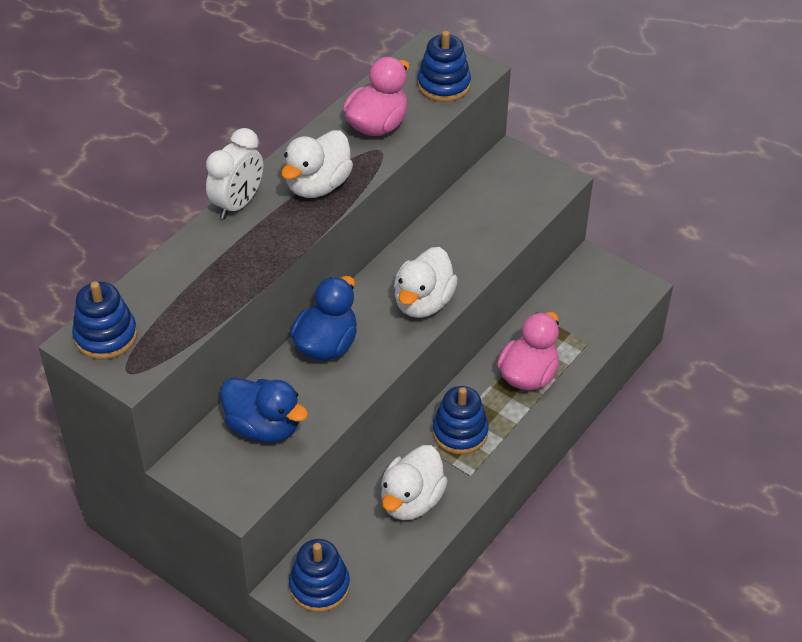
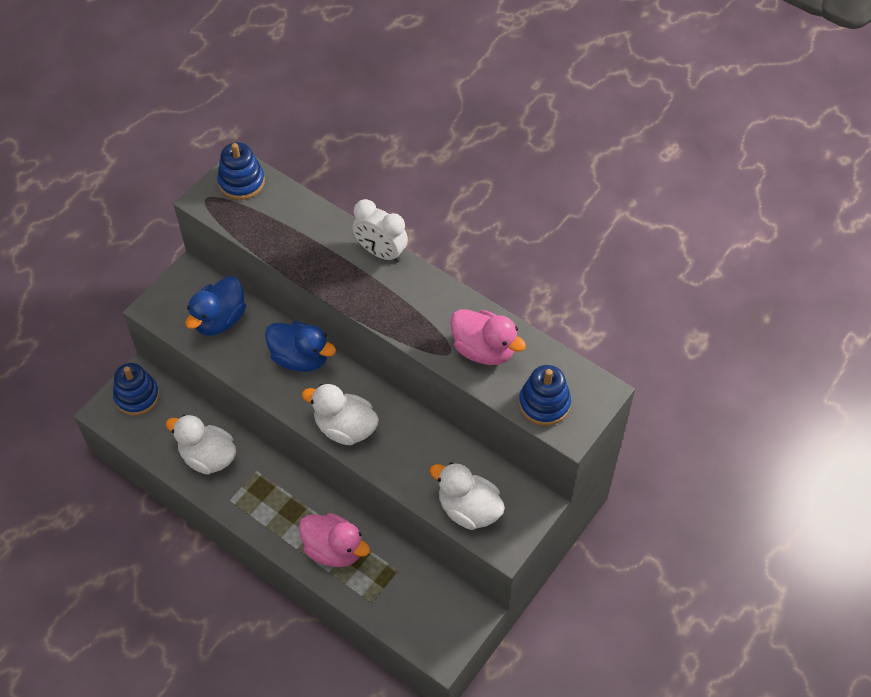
camera: 90 degrees right, 10 degrees up
white duck [281,130,353,198] -> white duck moved to [430,462,505,530]
blue stacking toy [433,386,489,454] -> none

